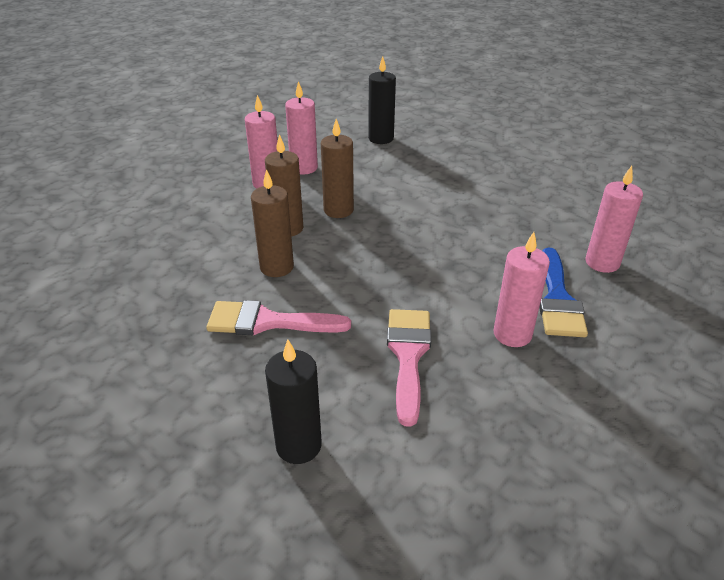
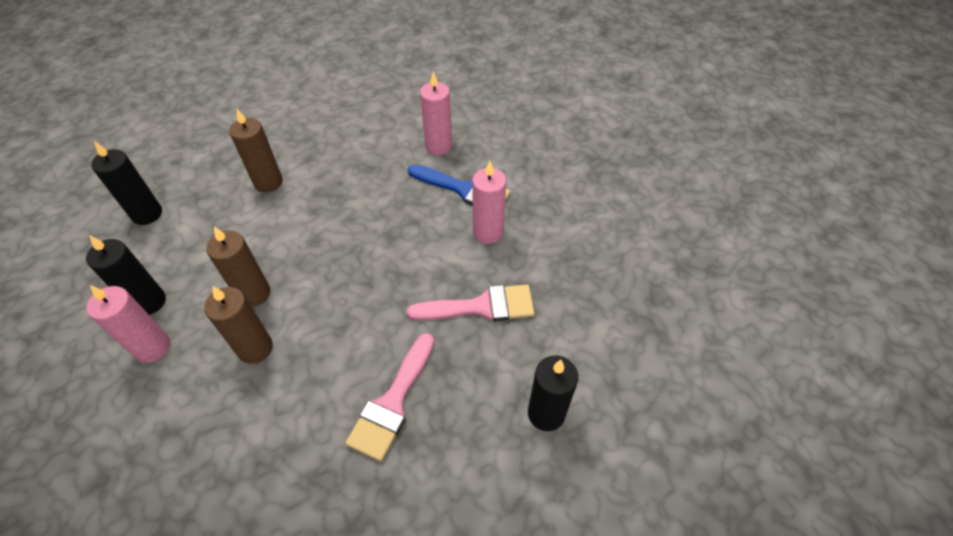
camera: 70 degrees left, 15 degrees up
brown candle [251,169,294,277] -> brown candle moved to [229,109,283,193]
pink candle [285,81,318,175] -> black candle [86,235,166,315]
pink brush [387,309,431,427] -> pink brush turned 150 degrees clockwise [407,284,535,322]

